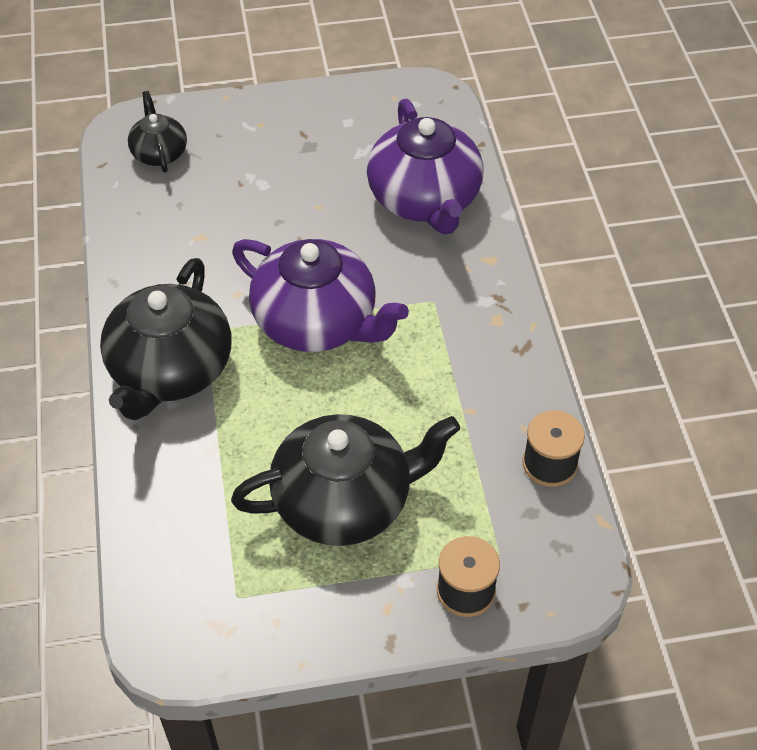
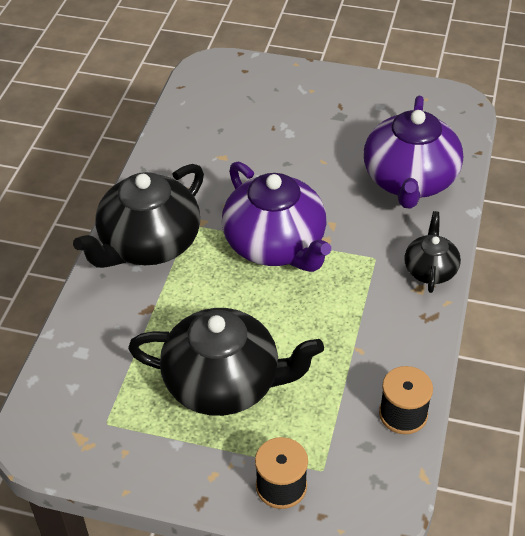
camera: 25 degrees right, 5 degrees down
black teapot [128,91,187,173] -> black teapot moved to [404,211,461,293]

